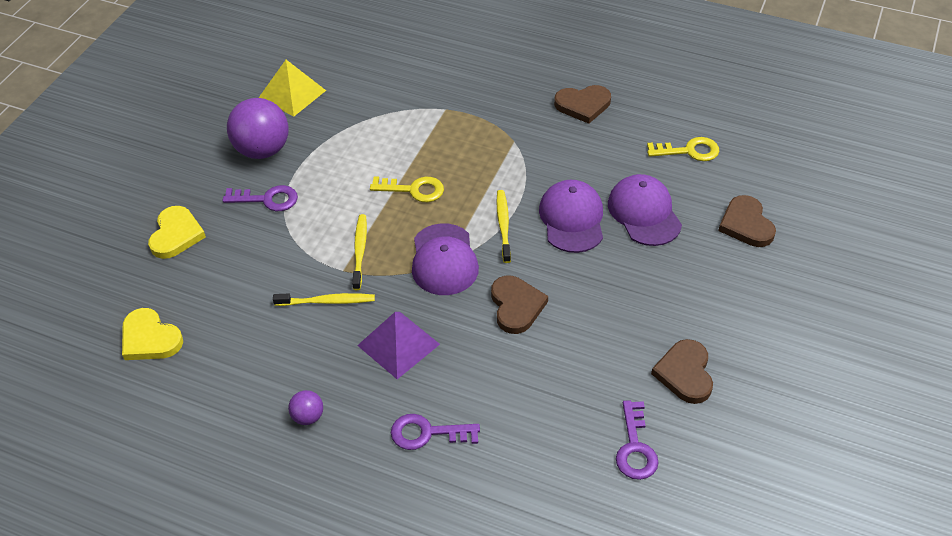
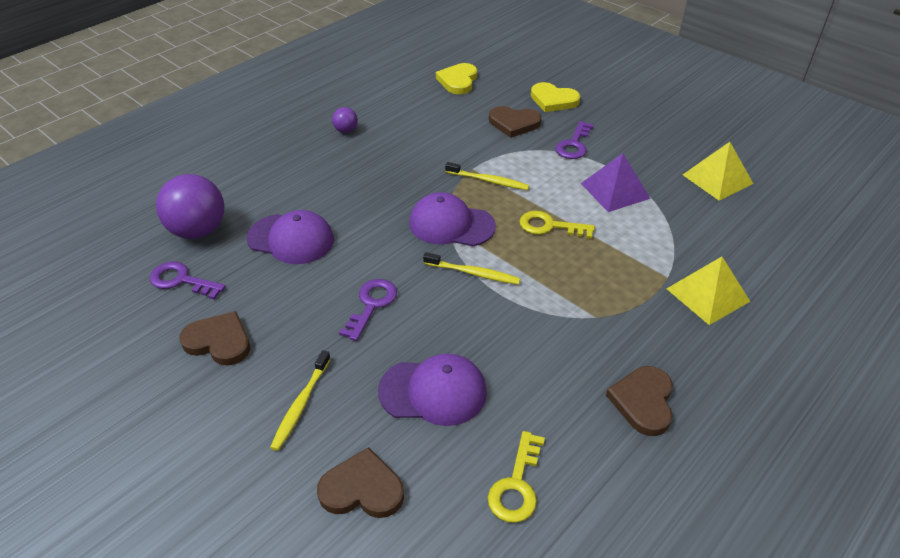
camera: 110 degrees right, 5 degrees down
yellow heart [122,308,183,360] -> yellow heart turned 45 degrees counterclockwise [436,63,477,94]
purple ball [227,98,289,159] -> purple ball moved to [156,174,225,239]
yellow toothbrush [273,293,375,306] -> yellow toothbrush moved to [270,350,331,451]
purple pyramid [357,312,440,379] -> purple pyramid moved to [581,153,651,212]
yellow key [370,176,444,202] -> yellow key turned 75 degrees clockwise [519,211,595,239]
purple key [391,414,480,450] -> purple key moved to [339,279,397,341]
brown heart [491,276,548,334] -> brown heart moved to [489,106,541,138]
purple cap [539,180,603,253] -> purple cap moved to [246,210,334,264]
none -> yellow pyramid [667,257,751,325]

